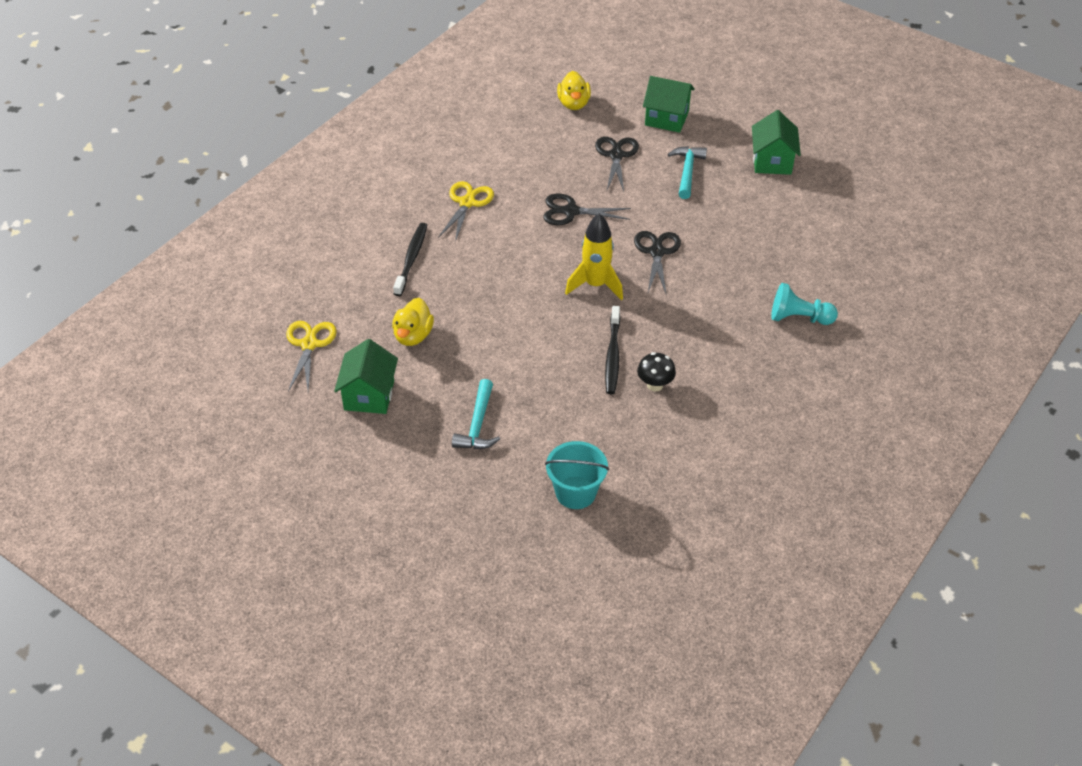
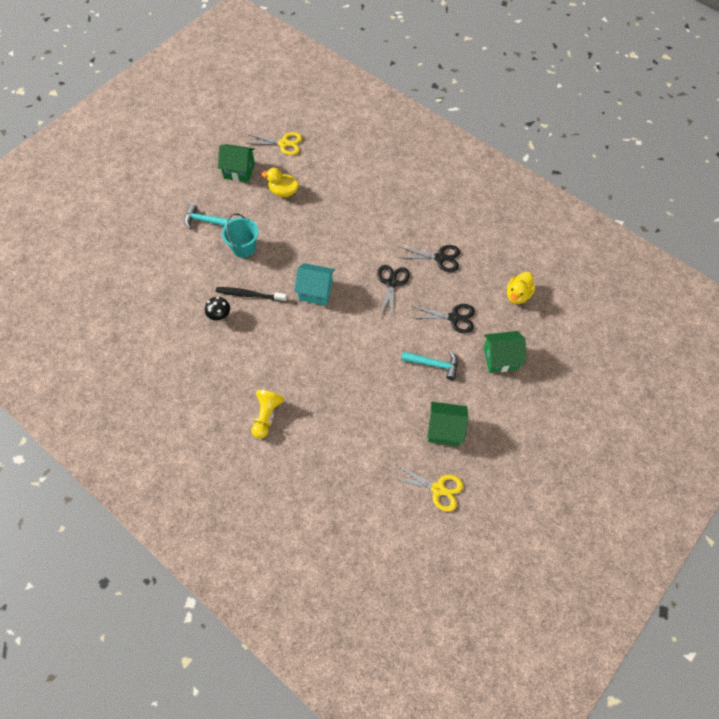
camera: 95 degrees right, 15 degrees up
black toothbrush [393,223,427,296] -> none
yellow scissors [438,181,494,242] -> yellow scissors moved to [390,465,463,512]
turquoise bucket [545,441,609,509] -> turquoise bucket moved to [222,213,258,258]
yellow duck [557,71,591,110] -> yellow duck turned 60 degrees counterclockwise [507,272,536,304]
yellow rocket [565,213,623,300] -> turquoise house [294,263,335,305]
black scissors [634,231,681,293] -> black scissors moved to [399,245,460,272]
green house [643,76,695,133] -> green house turned 60 degrees clockwise [483,331,526,373]
turquoise pawn [771,283,838,325] -> yellow pawn [252,390,284,439]

